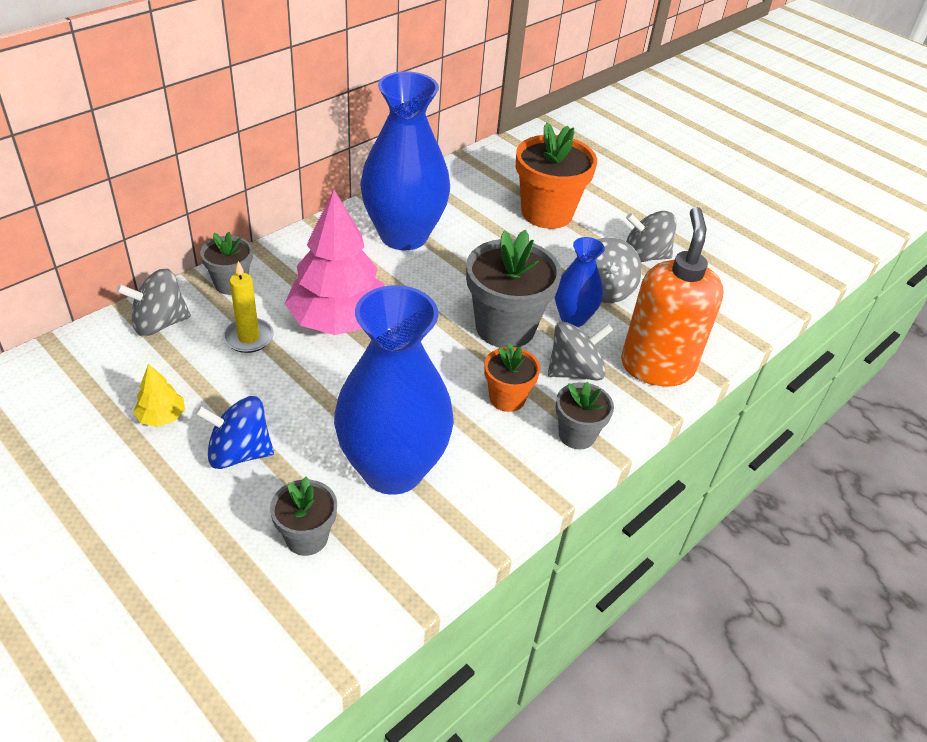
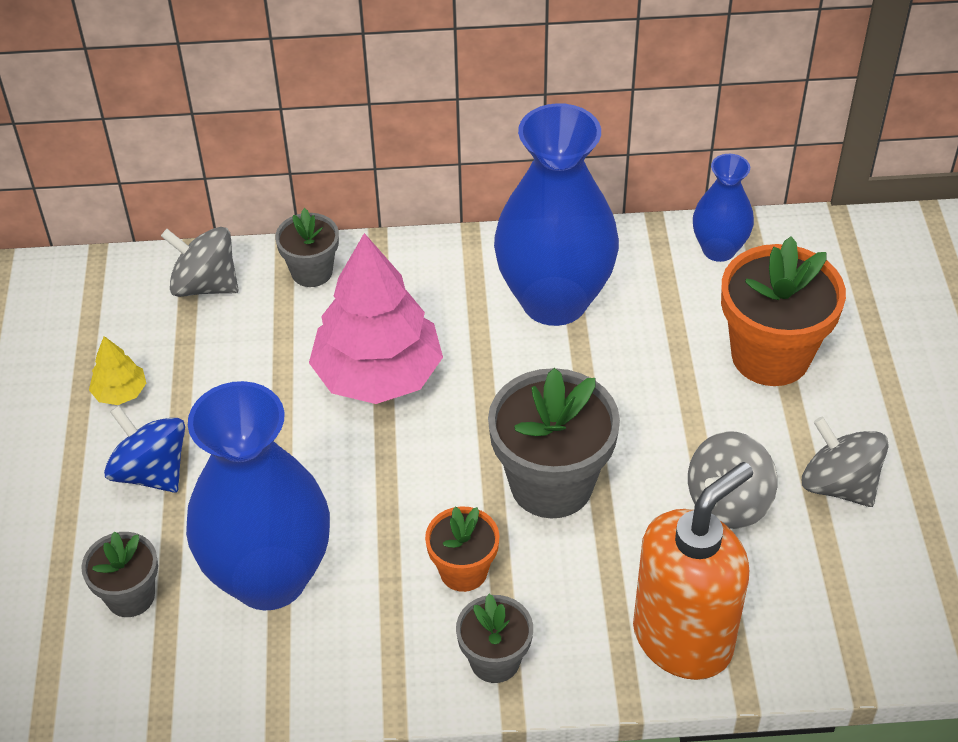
camera: 45 degrees right, 5 degrees up
yellow candle [223,261,274,353] -> none
grey spinning top [548,321,613,381] -> none
blue vase [555,237,605,327] -> blue vase moved to [693,154,754,262]

